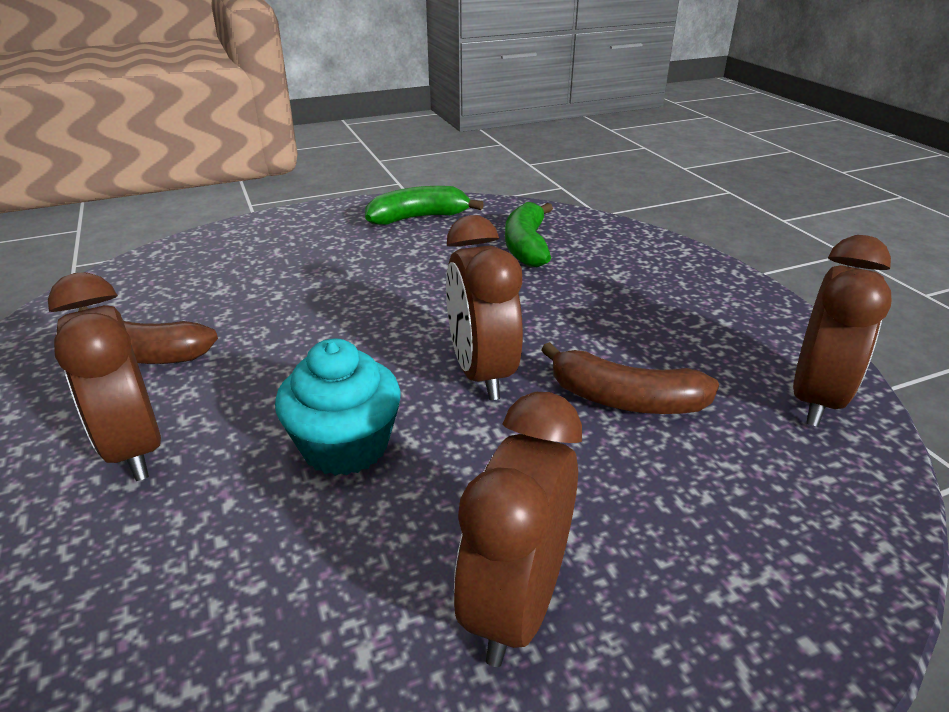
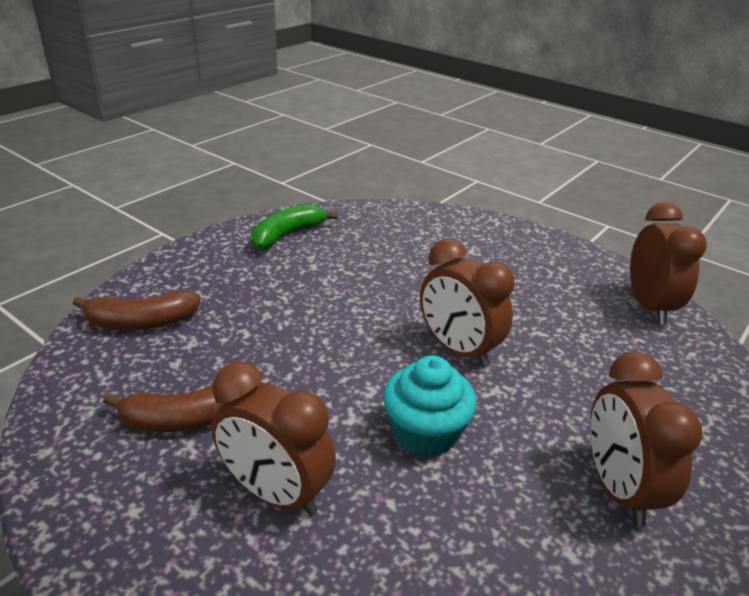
camera: 30 degrees left, 0 degrees up
green banana [505,202,553,267] -> none
brown banana [541,342,719,414] -> brown banana moved to [73,291,201,330]

